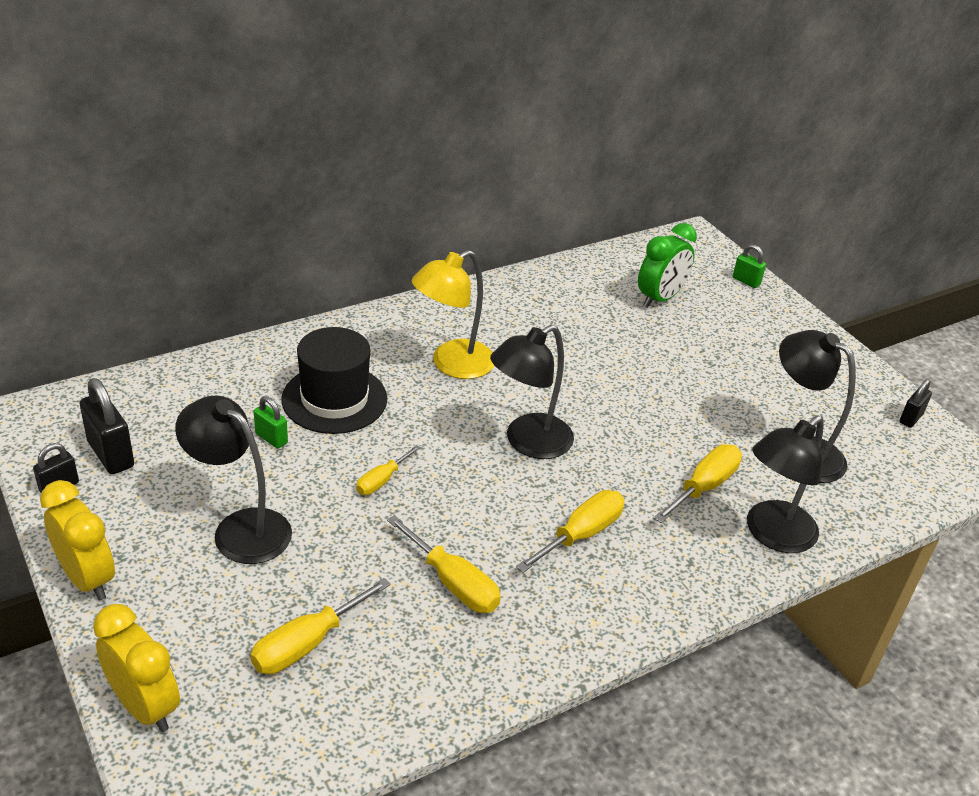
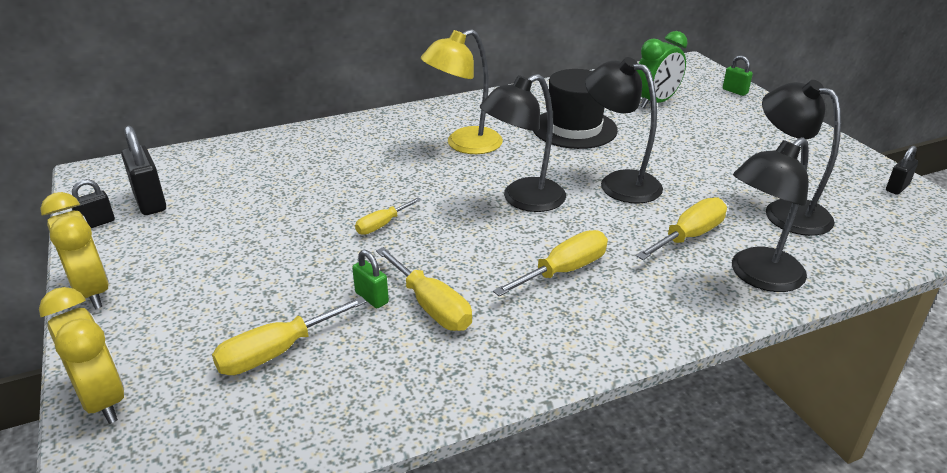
camera: 10 degrees right, 5 degrees down
black lamp [175,396,292,564] -> black lamp moved to [585,57,663,203]
green padlock [254,396,288,449] -> green padlock moved to [352,250,389,308]
black hat [281,327,387,434] -> black hat moved to [533,69,618,149]

